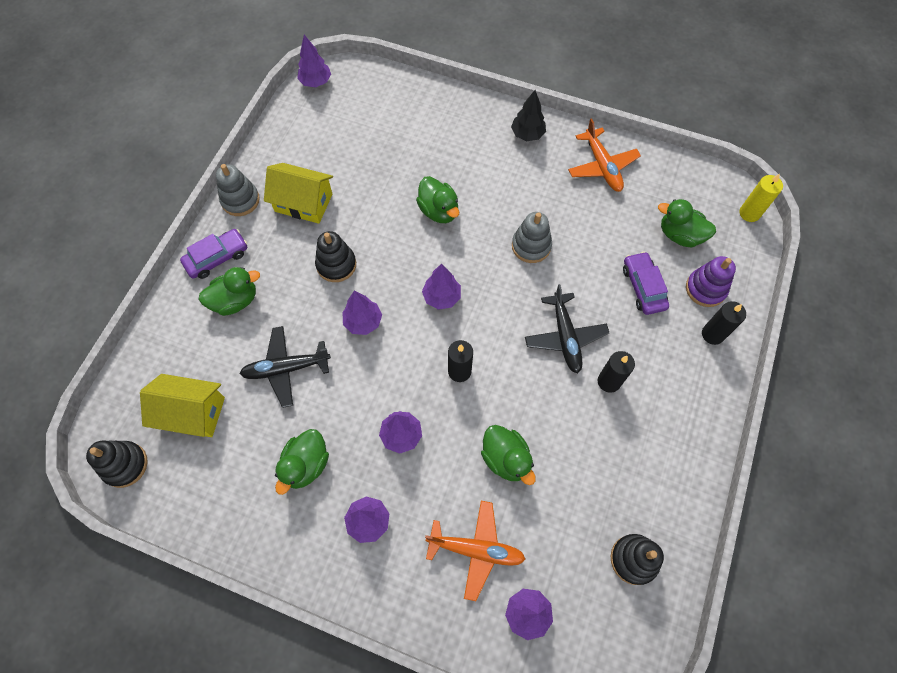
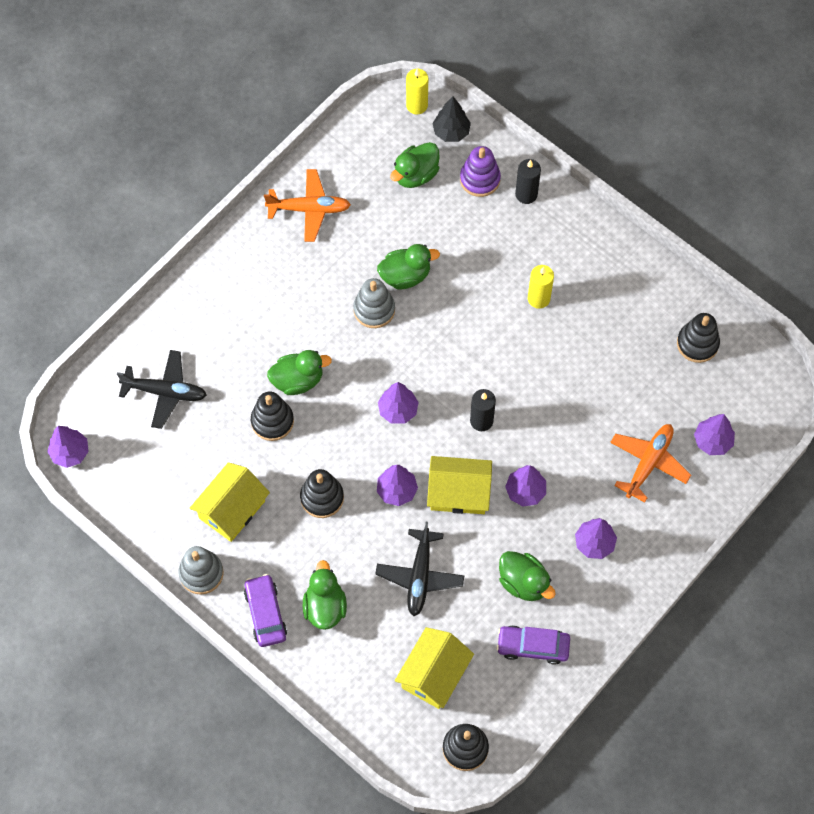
camera: 70 degrees left, 0 degrees up
green duck [481,425,536,485] -> green duck moved to [377,244,440,289]
black tree [511,90,546,141] -> black tree moved to [433,96,471,142]
black plane [525,284,609,374] -> black plane moved to [117,350,207,429]
black candle [598,351,635,393] -> yellow candle [528,265,554,309]
purple car [623,252,669,315] -> purple car moved to [496,625,570,665]
none -> black stacking toy [251,392,294,441]
none -> yellow house [427,456,492,514]

